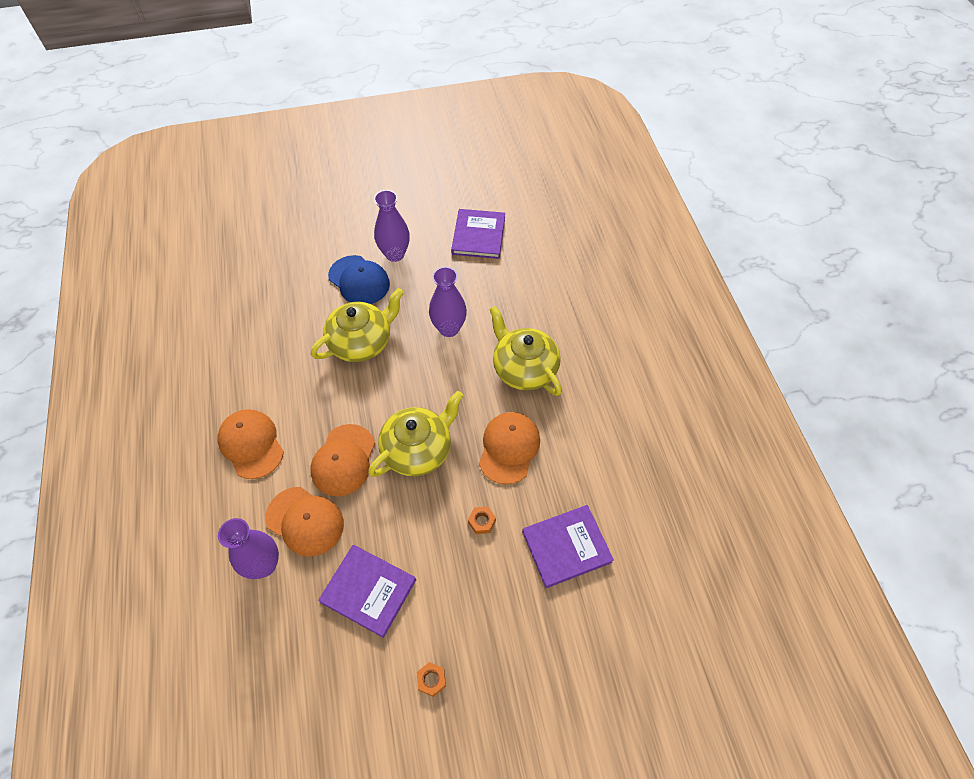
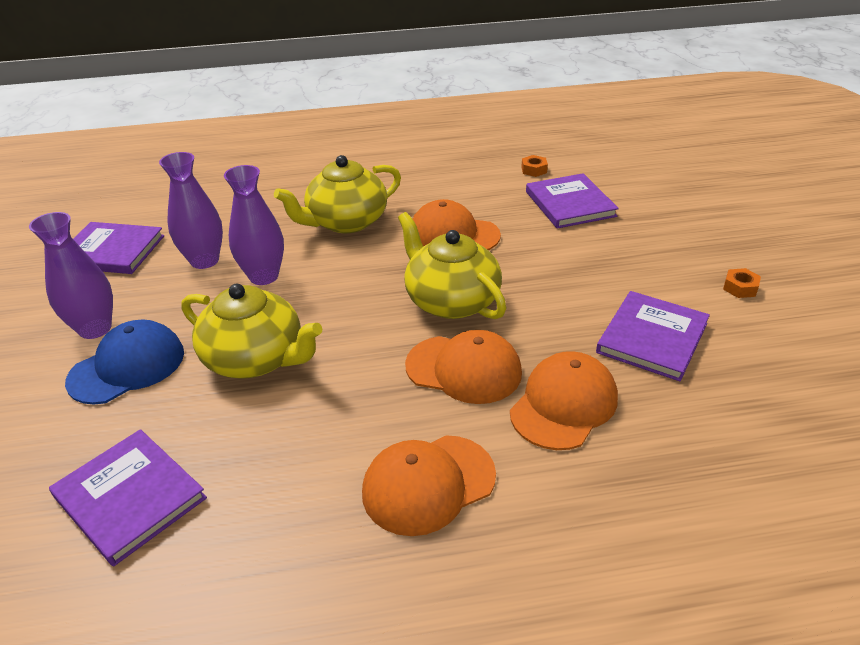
camera: 85 degrees left, 20 degrees down
purple vase [218,518,279,579] -> purple vase moved to [159,152,223,269]
yellow teapot [311,288,404,362] -> yellow teapot turned 150 degrees clockwise [181,284,322,379]
orange nut [468,507,496,534] -> orange nut moved to [521,155,548,177]
none -> purple book [49,429,207,566]

